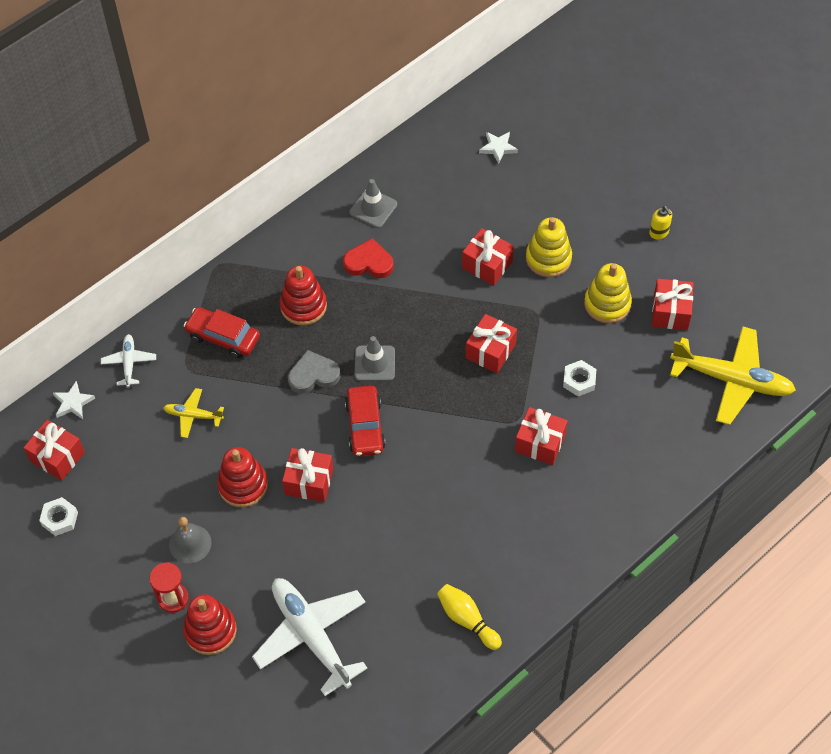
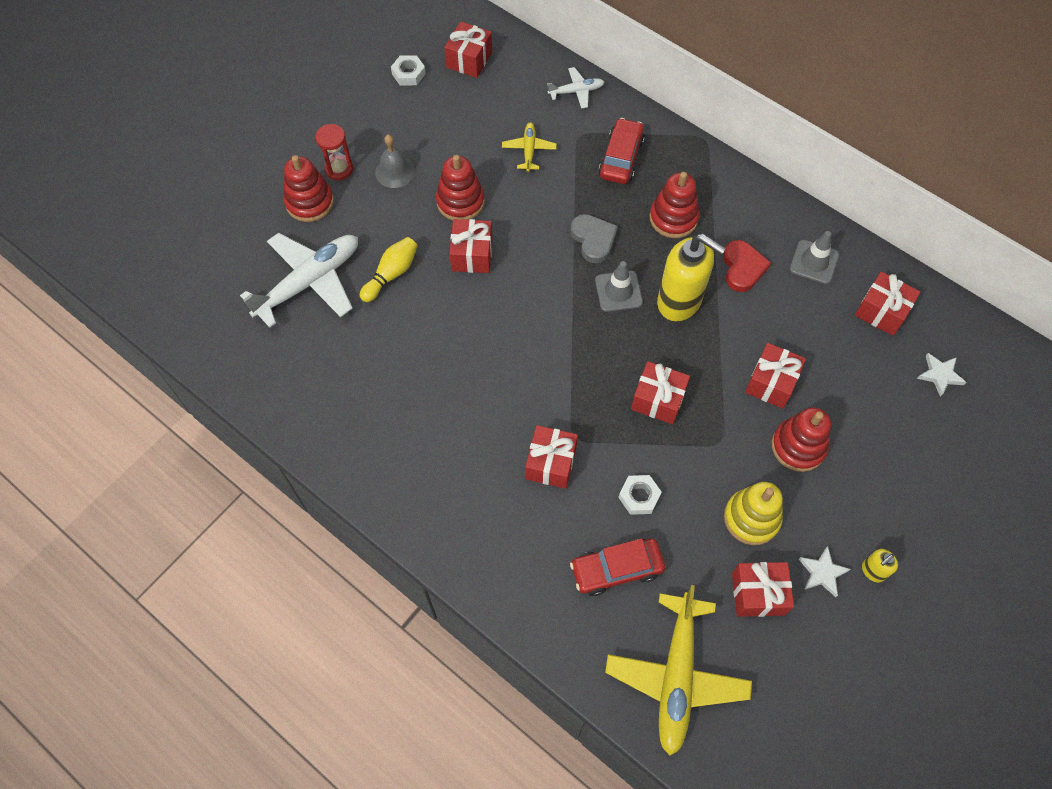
camera: 80 degrees right, 5 degrees up
white star [53,381,95,419] -> white star moved to [799,546,851,597]
red car [345,385,386,456] -> red car moved to [570,539,665,596]
yellow bowling pin [437,584,502,650] -> yellow bowling pin moved to [360,237,418,302]
yellow stacking toy [526,217,572,277] -> red stacking toy [772,407,831,472]
none -> yellow soap dispenser [657,234,726,321]
none -> red gift [855,271,920,336]

